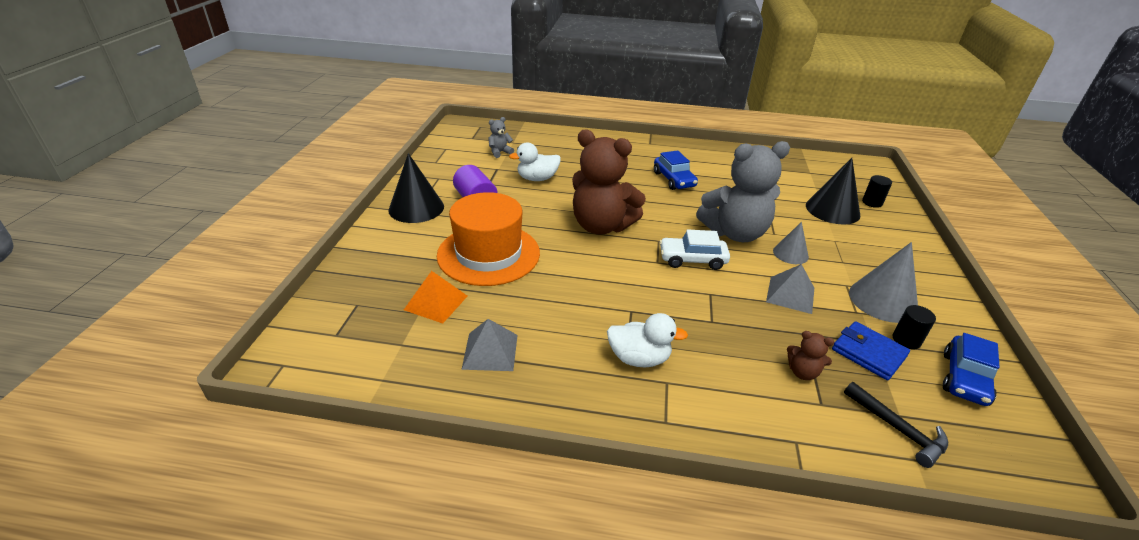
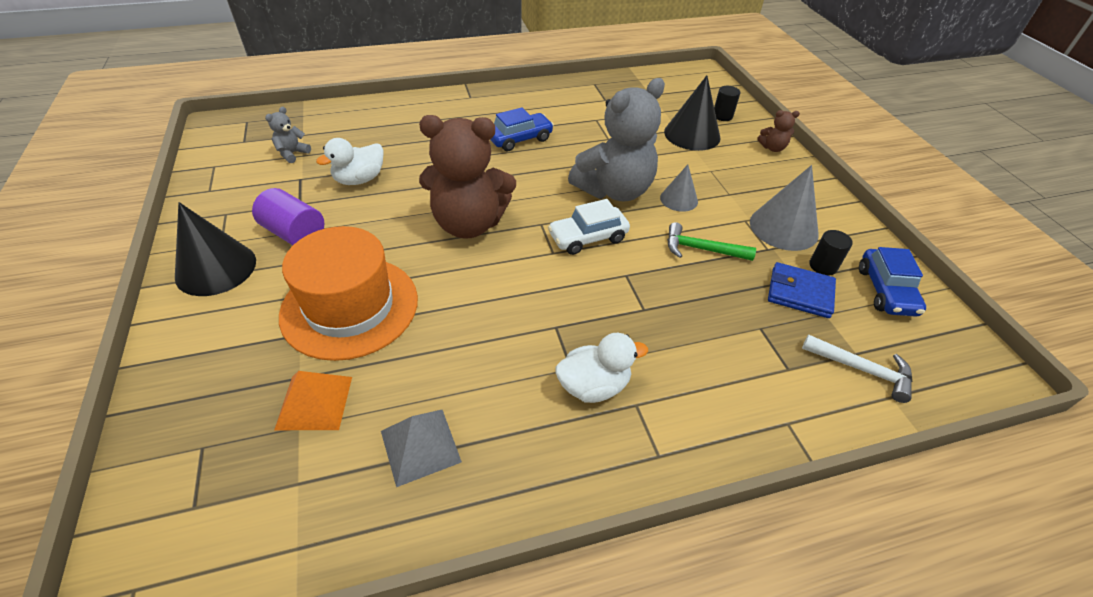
camera: 25 degrees left, 10 degrees up
blue car [654,150,698,190] -> blue car turned 75 degrees counterclockwise [490,107,554,151]
grey pyramid [766,264,814,314] -> green hammer [667,222,756,261]
brown teddy bear [787,331,834,380] -> brown teddy bear moved to [757,110,800,152]
black hammer [844,382,948,468] -> white hammer [802,334,913,403]

